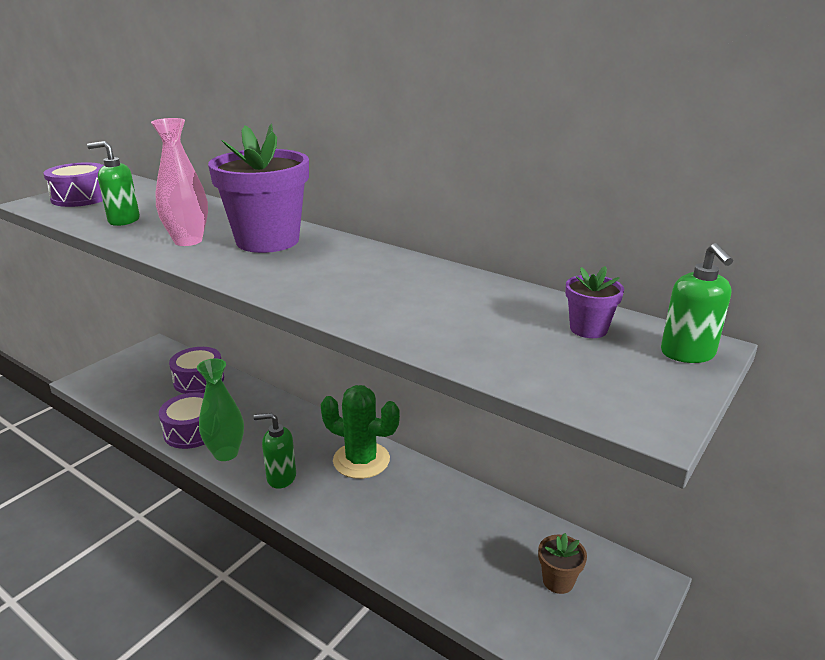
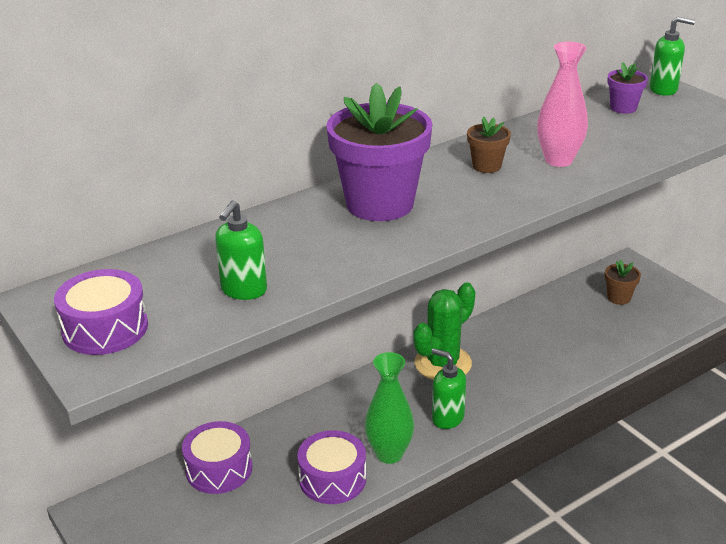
camera: 70 degrees left, 5 degrees up
pink vase [151,118,208,246] -> pink vase moved to [537,42,588,167]
green soap dispenser [254,413,296,489] -> green soap dispenser turned 105 degrees clockwise [431,348,466,429]
none -> brown flower pot [467,116,511,173]

